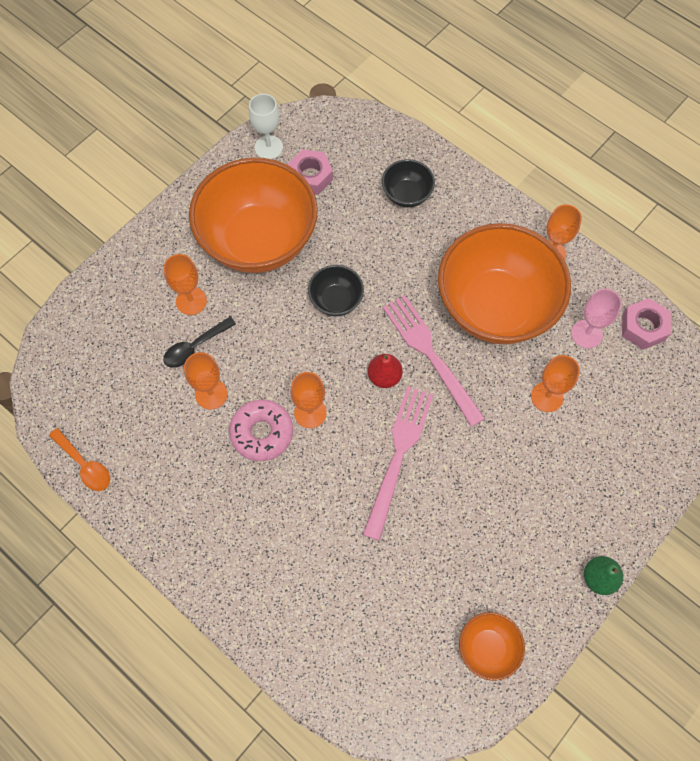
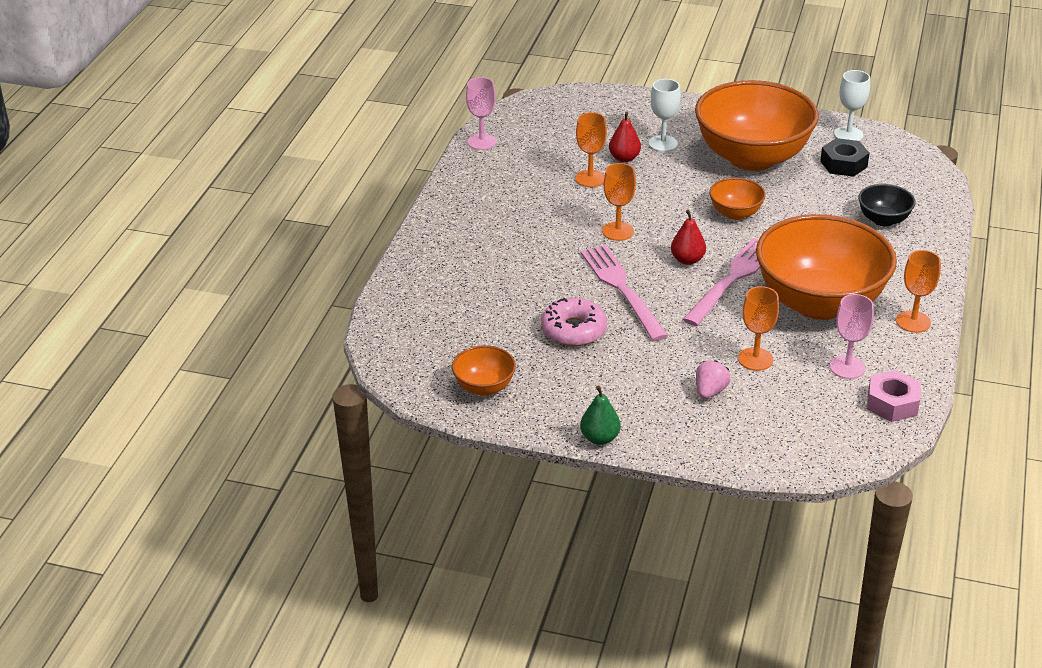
camera: 65 degrees right, 30 degrees down
orange spoon [49,428,110,491] -> pink goblet [466,77,497,150]
orange goblet [163,254,207,315] -> white goblet [649,79,681,152]
black spoon [163,317,236,368] -> red pear [609,112,641,162]
pink donut [229,400,293,461] -> pink donut moved to [541,298,607,346]
pink nut [287,149,333,195] -> black nut [820,138,869,177]
black bowl [308,265,364,316] -> orange bowl [709,178,766,220]
pink fork [363,386,433,541] -> pink fork turned 105 degrees counterclockwise [580,245,668,341]
none -> pink strawberry [696,360,730,399]

